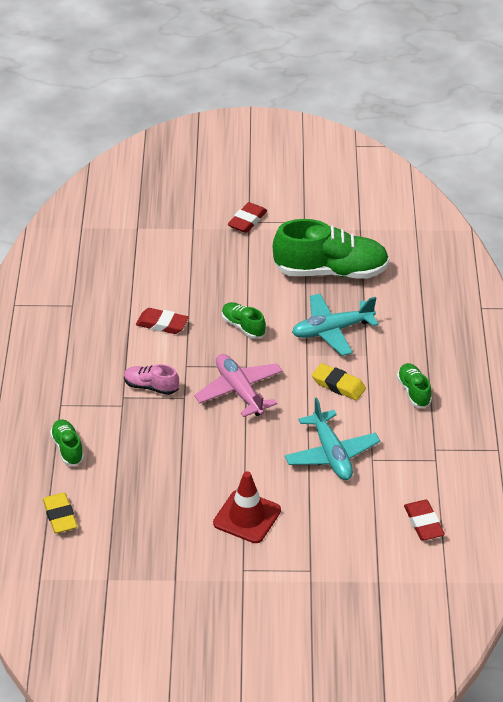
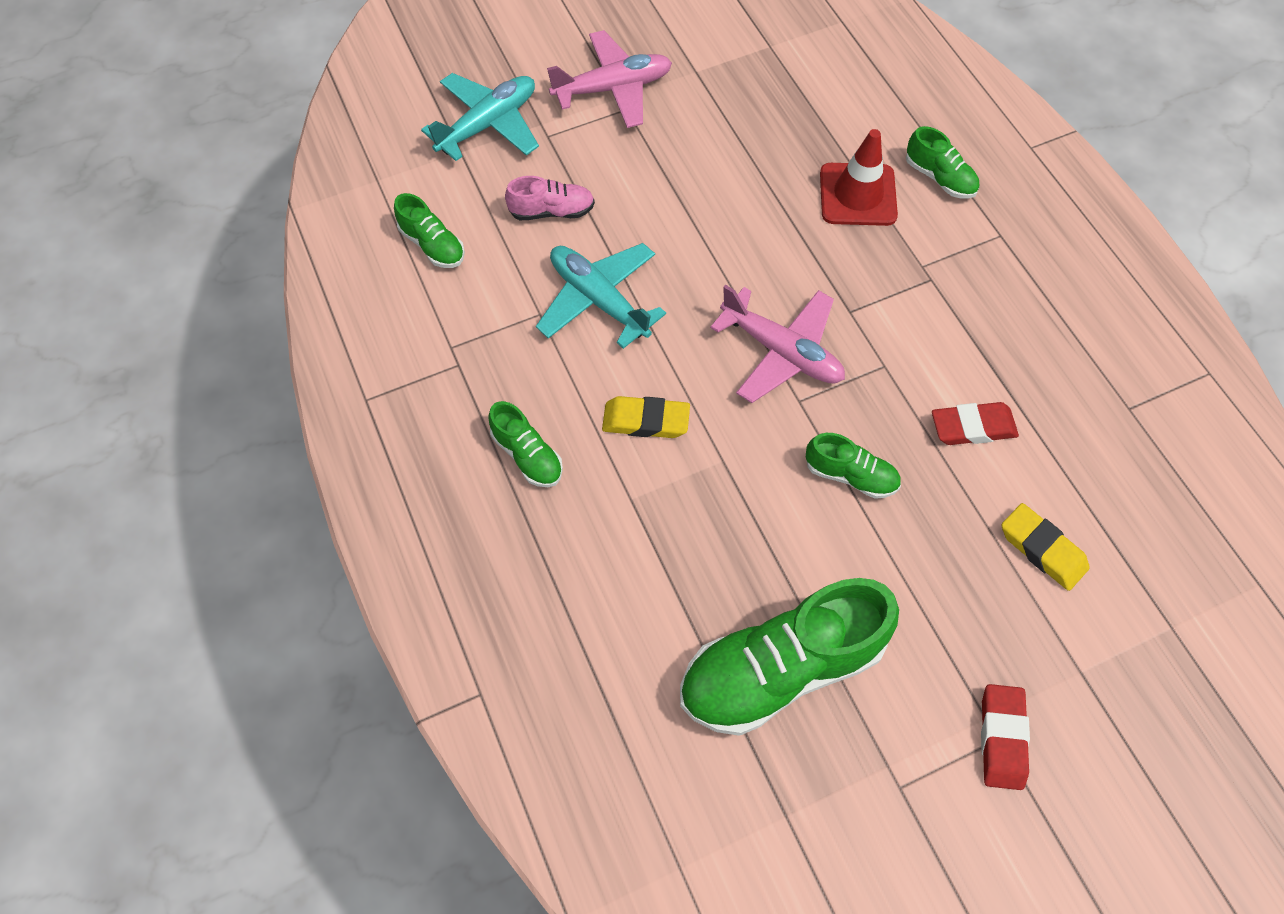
camera: 155 degrees right, 20 degrees up
yellow eraser [43,493,78,533] -> yellow eraser moved to [1001,503,1090,591]
pink shoe [124,364,179,395] -> pink shoe moved to [505,176,595,220]
red traffic cone [213,471,281,543] -> red traffic cone moved to [820,129,898,226]
turquoise plane [292,294,378,356] -> turquoise plane moved to [421,73,539,161]
red eraser [404,500,445,540] -> green shoe [394,193,465,268]
none -> pink plane [547,30,672,128]

